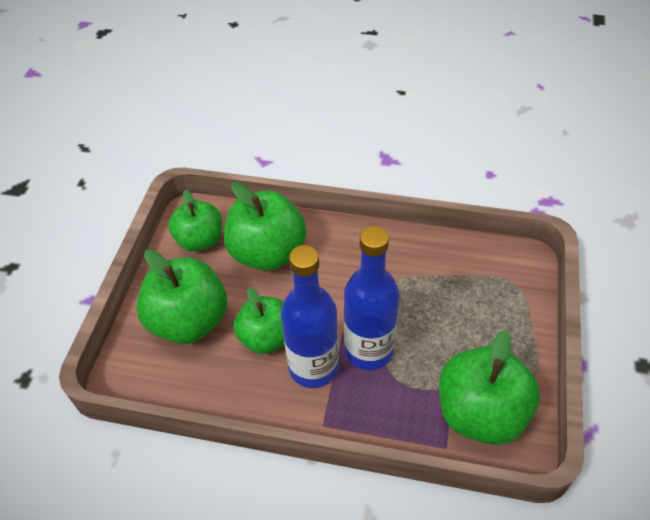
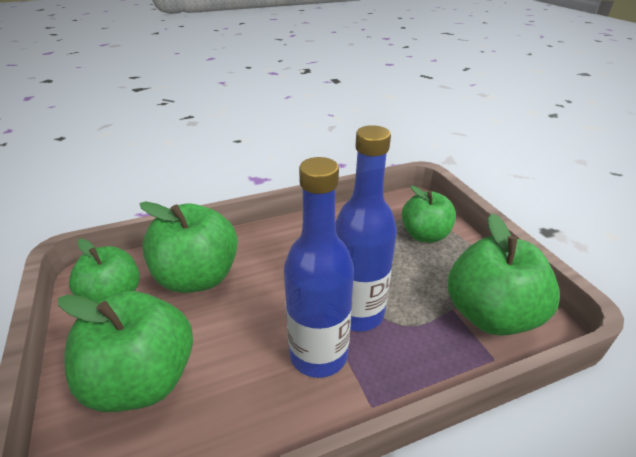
camera: 35 degrees left, 15 degrees down
green apple [234,287,285,354] -> green apple moved to [402,186,456,243]

